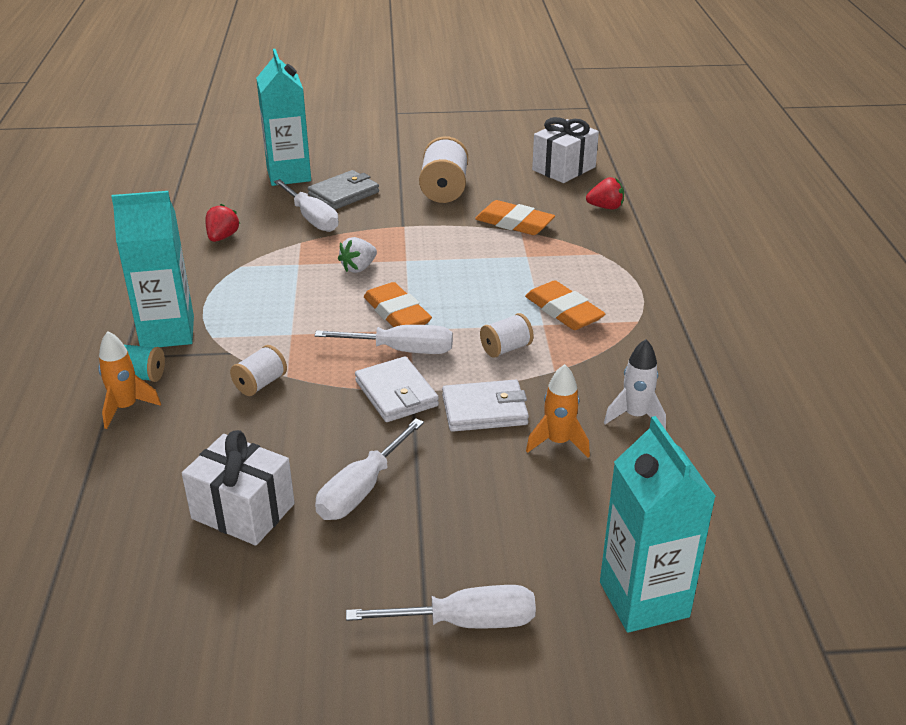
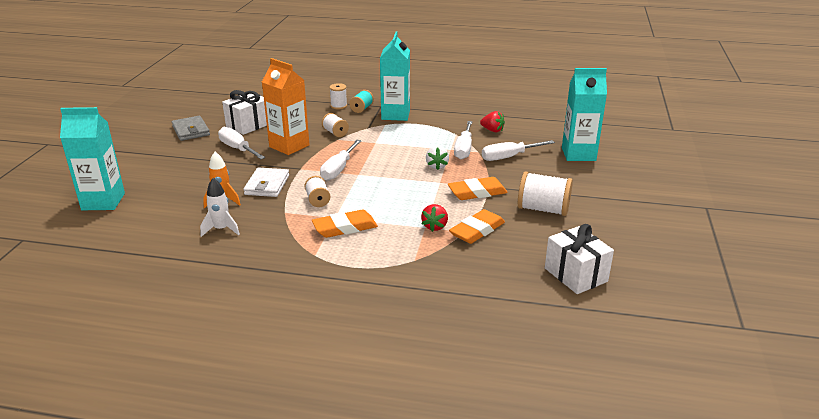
camera: 105 degrees right, 5 degrees down
orange rocket [98,331,161,429] -> white spool [329,83,347,110]
grey wallet [308,170,379,210] -> grey wallet moved to [172,116,210,141]
white strawberry [338,237,377,273] -> white strawberry turned 150 degrees counterclockwise [426,146,449,170]
white screwdriver [346,585,536,628] -> white screwdriver moved to [454,121,473,159]
white wallet [355,356,439,422] -> none
orange eraser [364,282,432,327] -> orange eraser moved to [448,177,508,200]
red strawberry [586,177,624,209] -> red strawberry moved to [421,204,448,232]
none -> orange carton [262,58,309,155]

